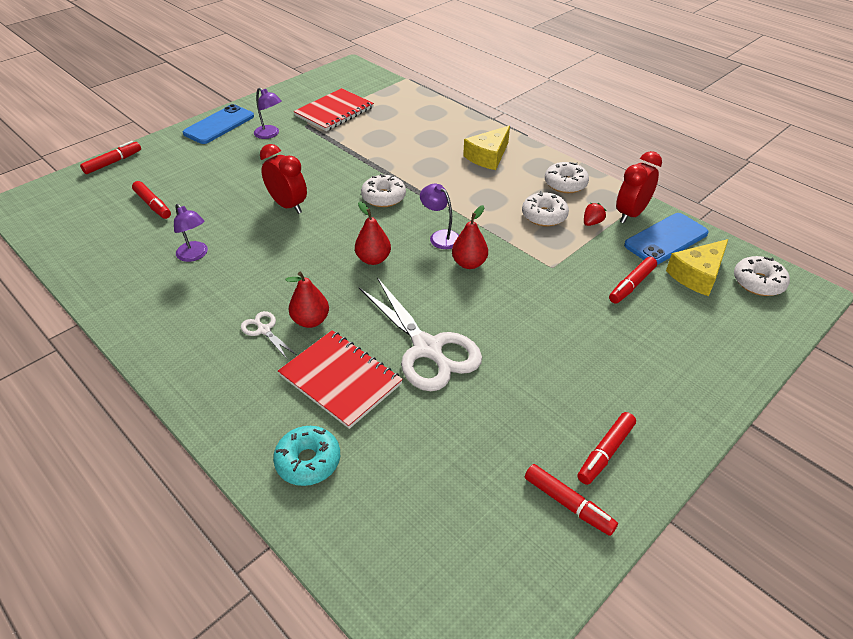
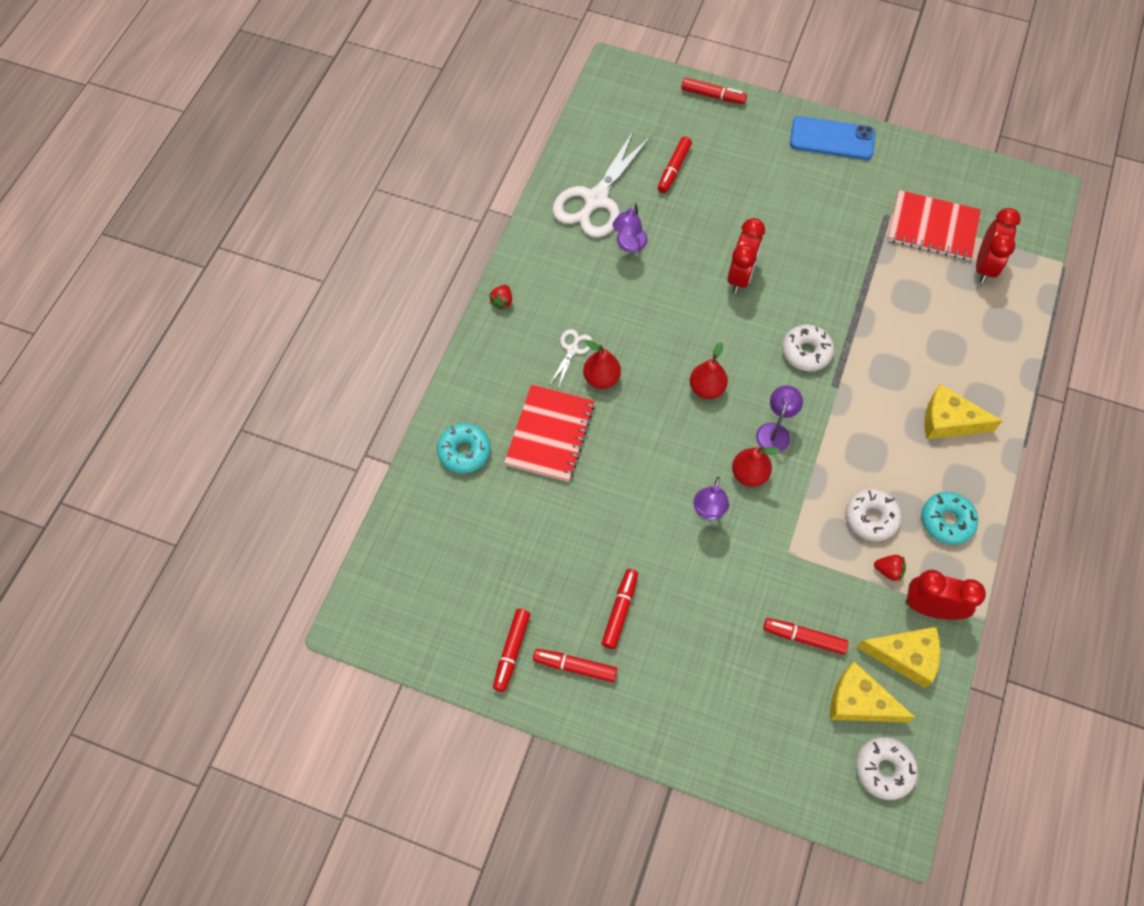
camera: 65 degrees right, 20 degrees up
purple lamp [254,88,282,139] -> purple lamp moved to [693,477,729,520]
white scissors [359,277,482,391] -> white scissors moved to [552,130,651,238]
white donut [545,162,589,193] -> turquoise donut [921,492,978,545]
blue phone [624,213,708,265] -> yellow cheese [856,627,940,688]
none -> red strawberry [489,285,512,310]
none -> red marker [601,569,638,649]
none -> red clock [976,208,1021,283]

